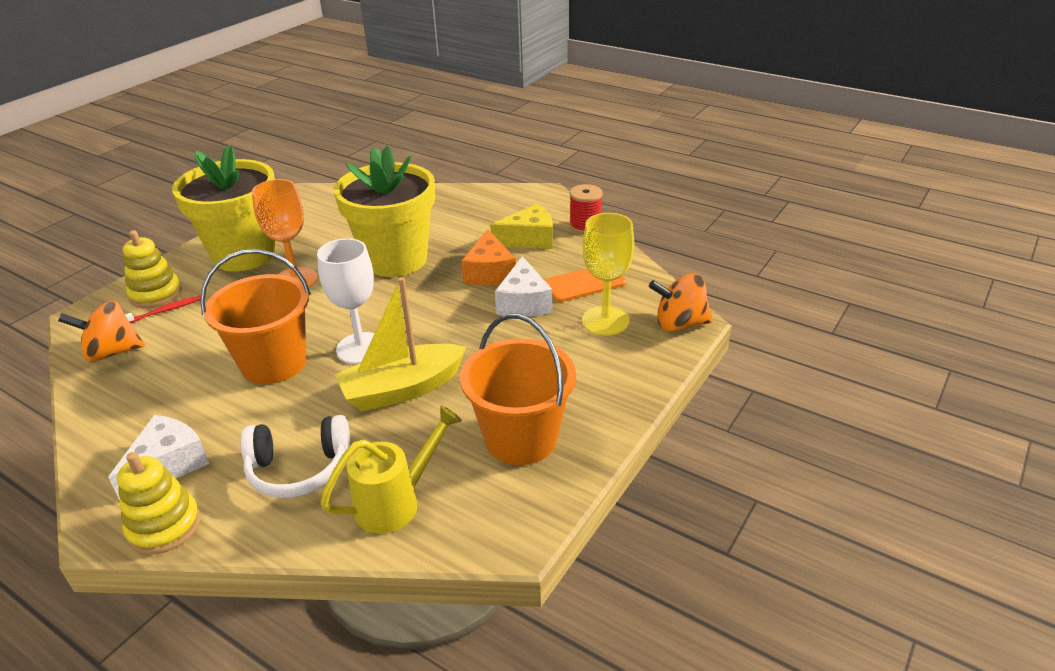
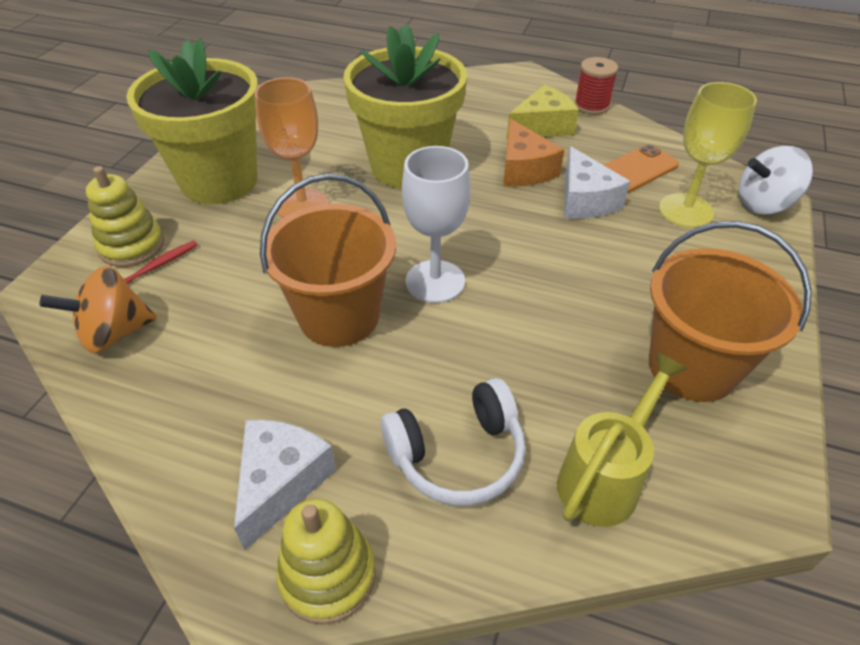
camera: 15 degrees left, 10 degrees up
yellow boat [335,277,466,412] -> none
orange spinning top [649,273,713,332] -> white spinning top [739,146,813,214]

